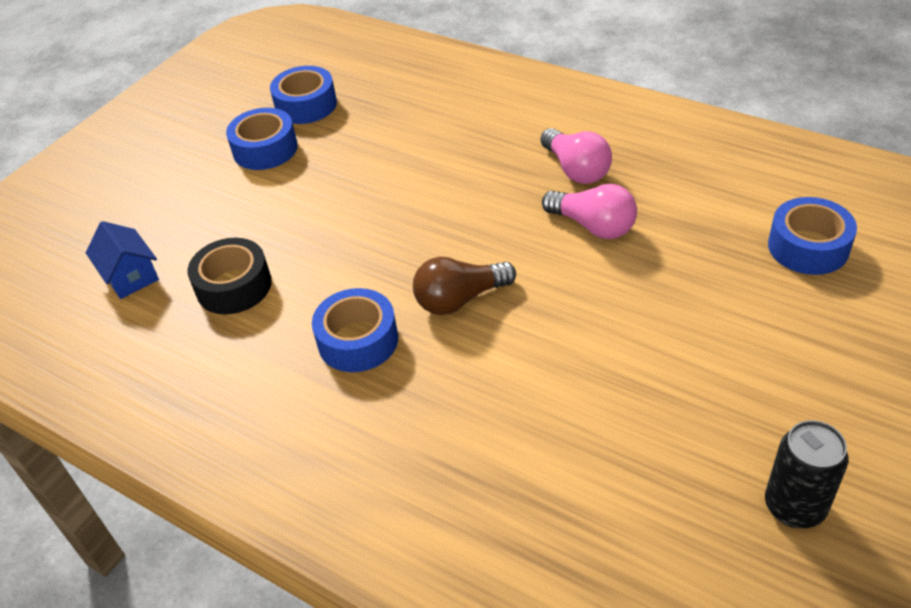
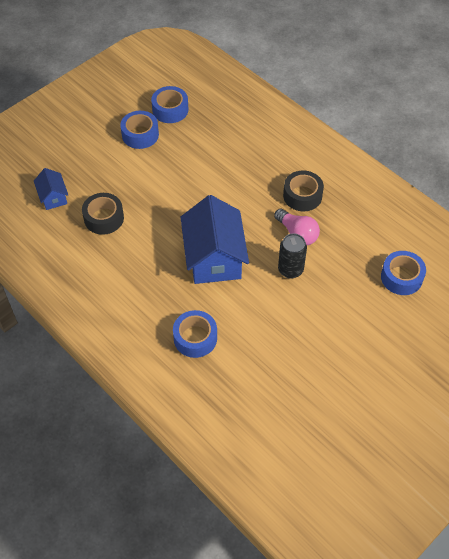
camera: 10 degrees right, 10 degrees up
blue tape [312,288,398,372] -> blue tape moved to [173,310,217,358]
brown light bulb [413,257,516,315] -> blue house [180,195,249,284]
pink light bulb [540,128,612,184] -> black tape [283,171,324,211]
black can [765,420,848,528] -> black can moved to [278,233,307,279]

